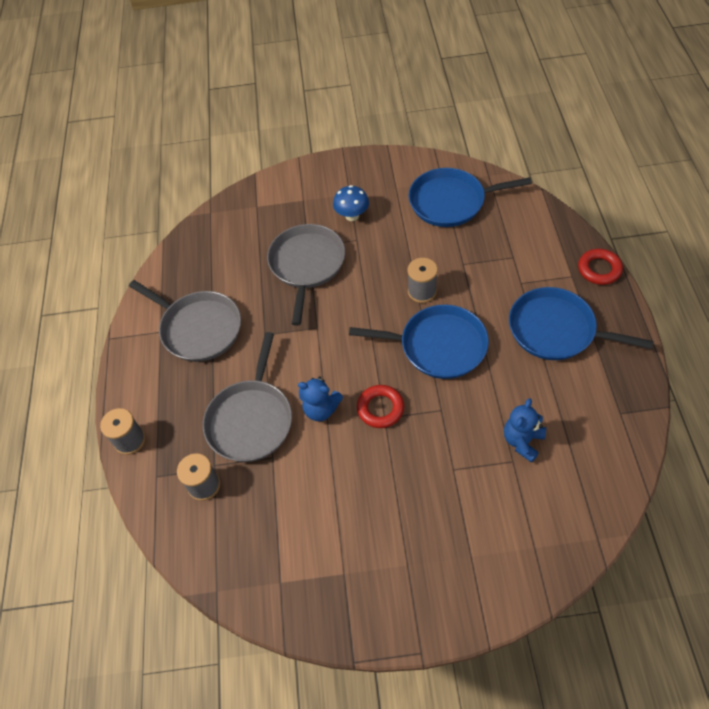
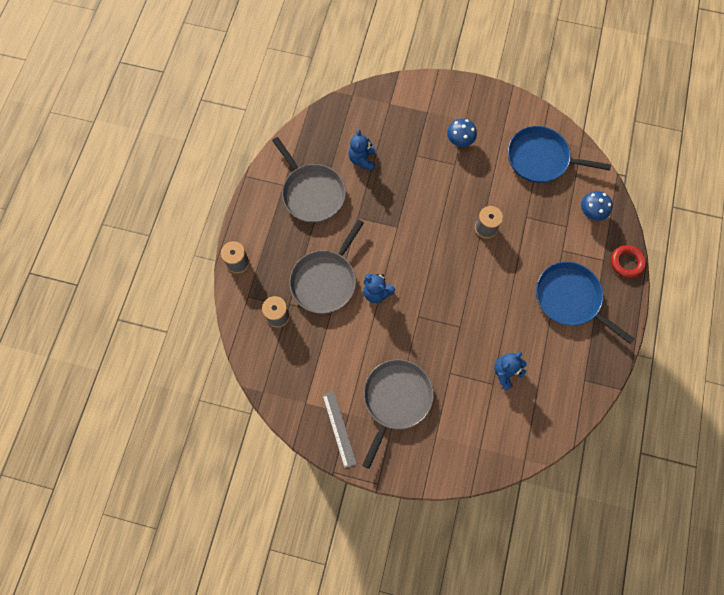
camera: 15 degrees right, 15 degrees up
grey pan [267,224,345,326] -> grey pan moved to [362,359,434,469]
blue pan [349,305,489,379] -> none
red ring [357,385,404,428] -> none
none -> grey ruler [323,391,357,468]
none -> blue teddy bear [348,129,376,171]
none -> blue mushroom [581,191,613,221]

